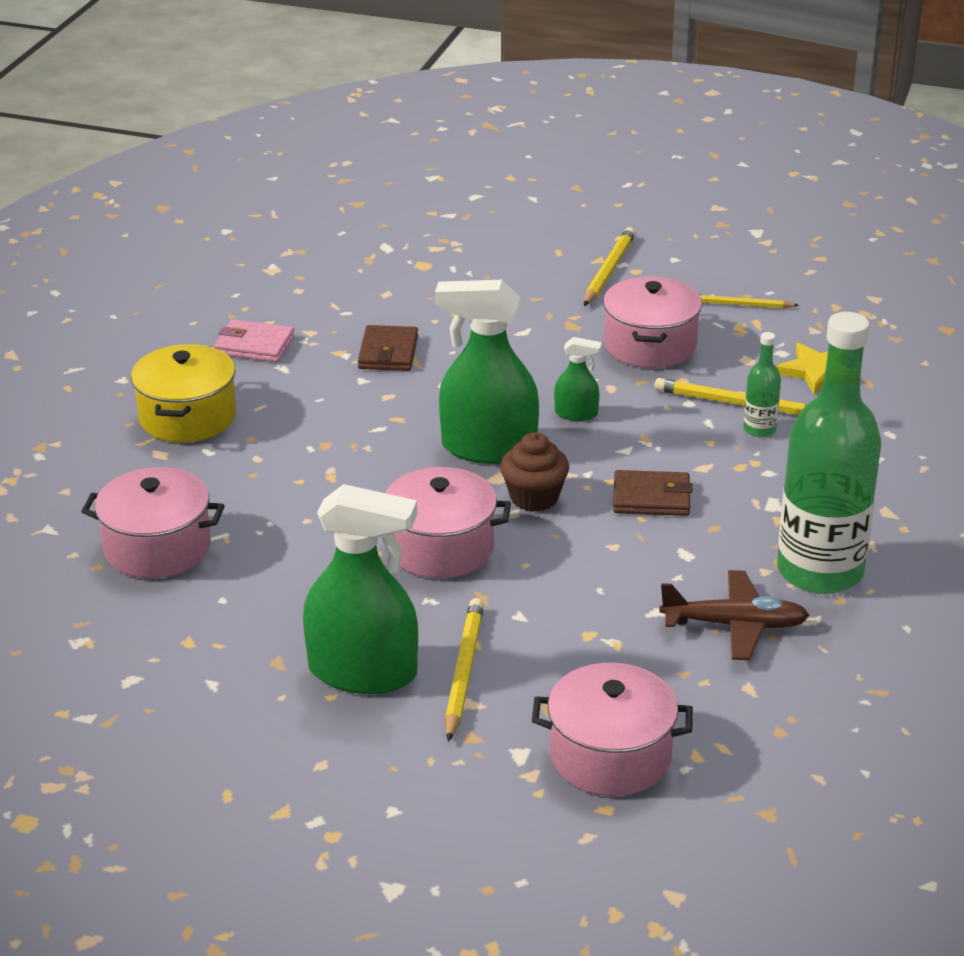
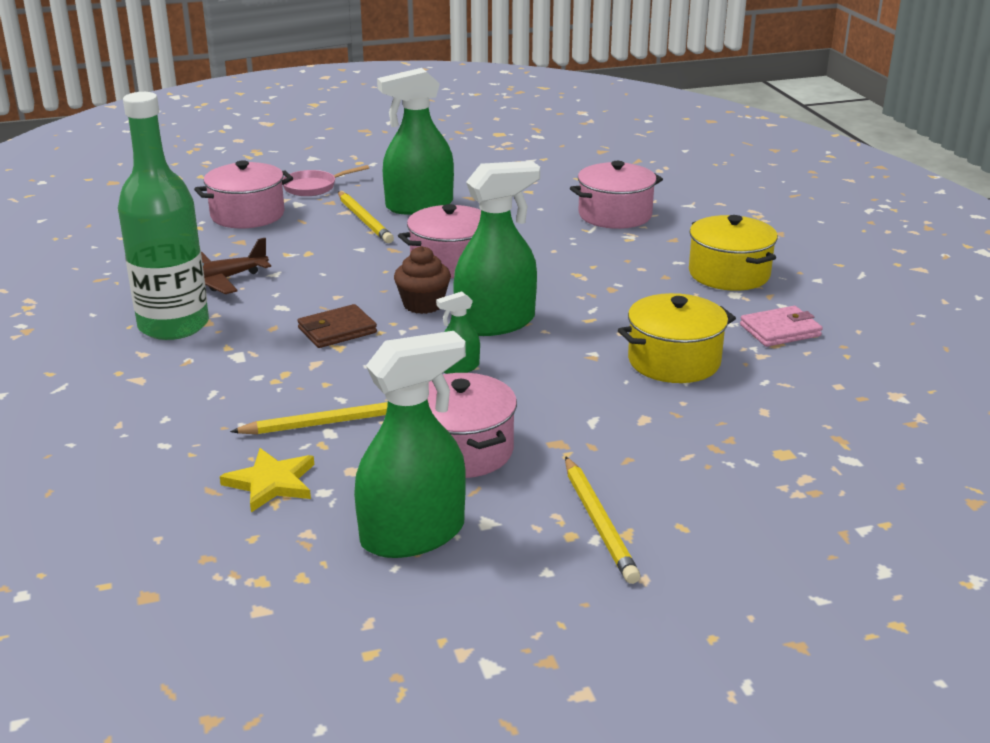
camera: 145 degrees right, 5 degrees down
brown wallet [358,325,418,371] -> yellow pot [618,293,736,383]
yellow pencil [699,294,799,308] -> green spray bottle [354,331,466,558]
green bottle [743,332,781,437] -> none
none -> pink pan [283,165,369,196]

